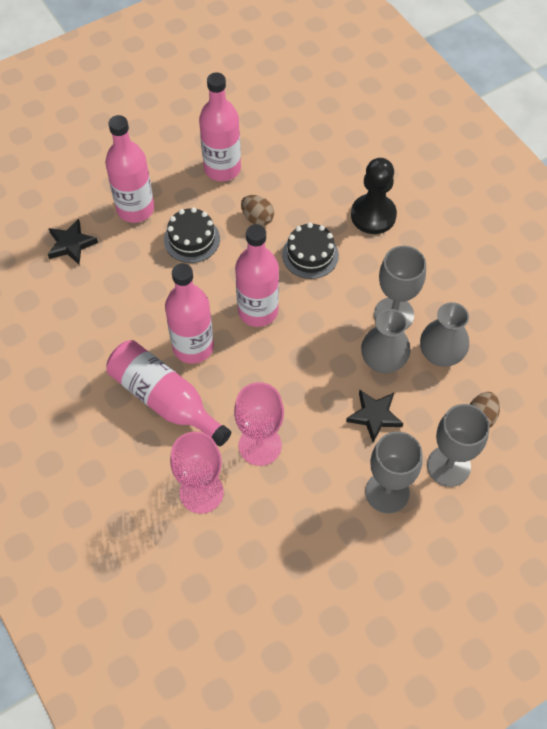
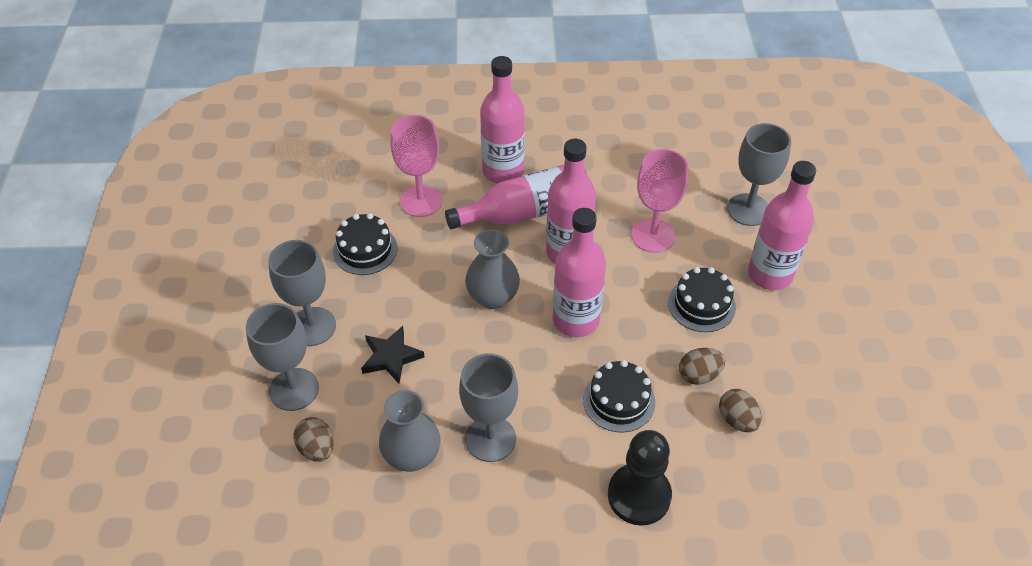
camera: 120 degrees right, 10 degrees down
black star [48,219,98,265] -> grey goblet [727,123,791,226]
pink bottle [199,72,241,181] -> pink bottle moved to [480,56,525,184]
pink goblet [234,382,284,466] -> pink goblet moved to [631,149,688,253]
grey vase [361,309,410,373] -> grey vase moved to [465,229,520,309]
none -> black cake [333,213,397,275]
none -> brown egg [719,389,762,432]

